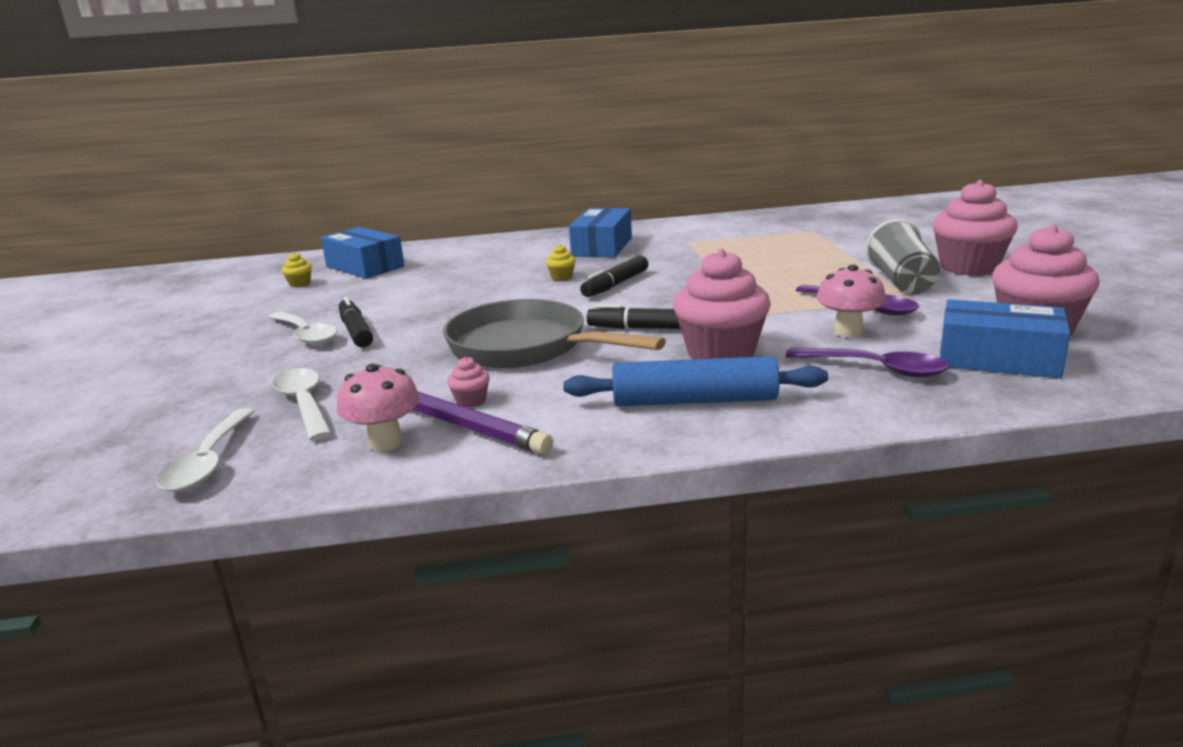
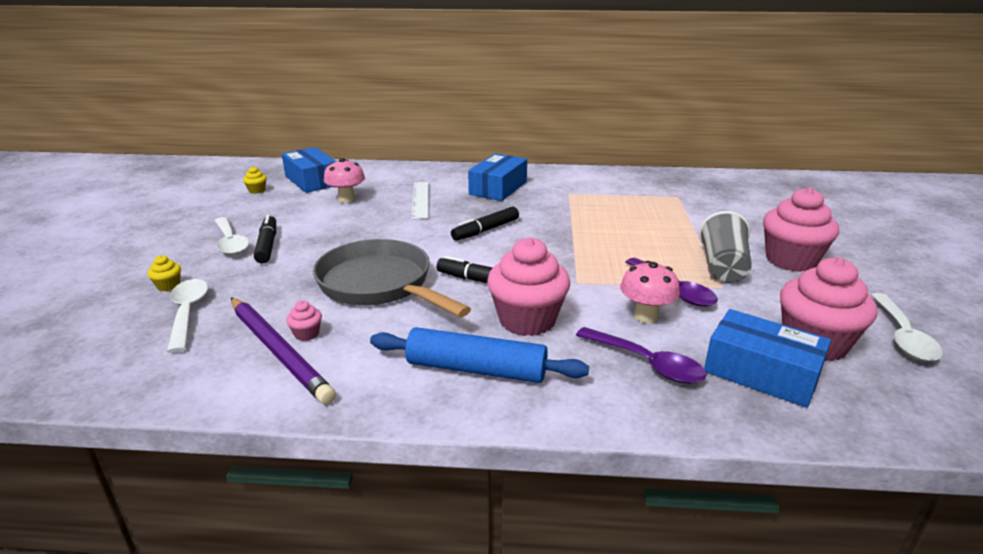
camera: 10 degrees right, 5 degrees up
white spoon [156,408,255,492] -> white spoon moved to [871,293,943,361]
pink mushroom [337,364,420,452] -> pink mushroom moved to [324,158,365,203]
yellow cupcake [546,244,576,281] -> yellow cupcake moved to [148,255,181,291]
none -> white ruler [411,182,429,219]

